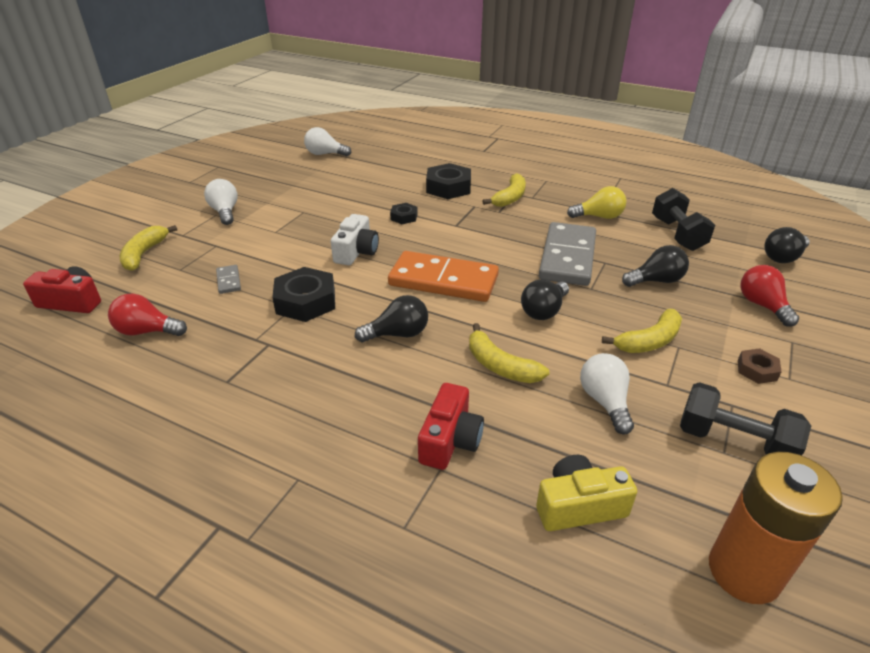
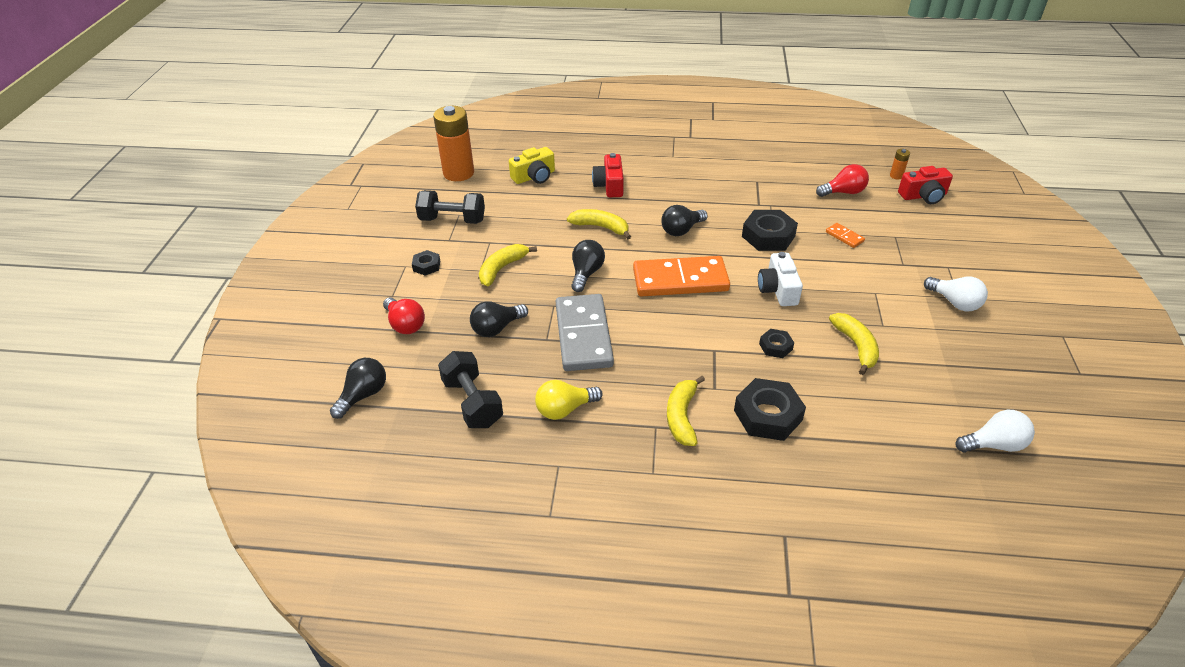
camera: 160 degrees right, 5 degrees up
yellow banana [120,225,177,271] -> yellow banana moved to [829,313,879,375]
grey domino [216,265,241,294] -> orange domino [826,223,865,248]
white light bulb [580,353,634,435] -> none
brown nut [738,348,782,384] -> black nut [412,250,440,276]
none -> orange battery [890,149,910,179]

